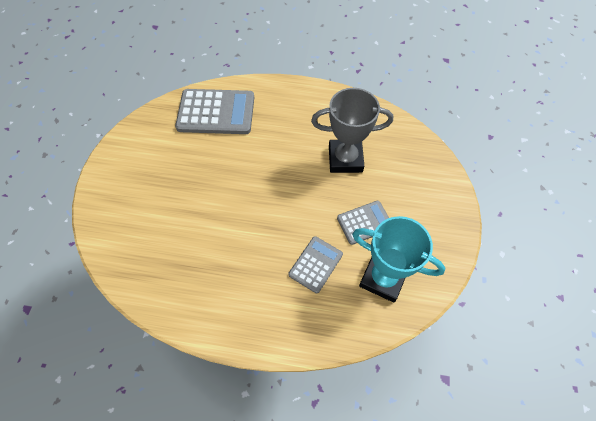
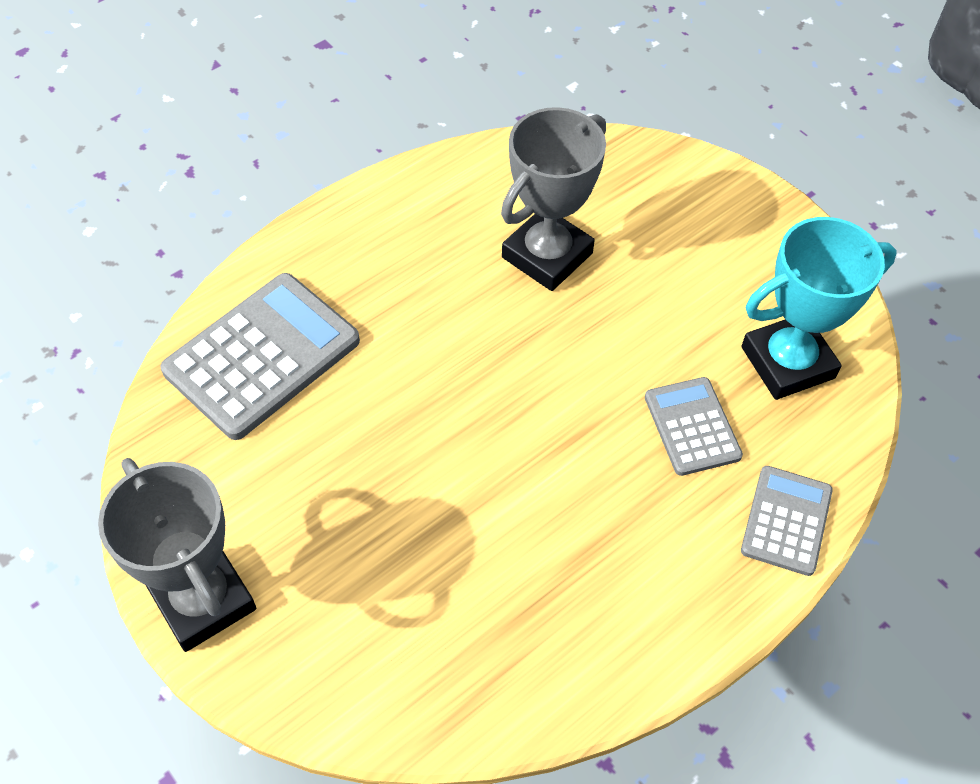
camera: 50 degrees left, 5 degrees down
grey calculator [337,201,389,245] -> grey calculator moved to [741,466,833,576]
none -> grey trophy [98,458,256,652]

